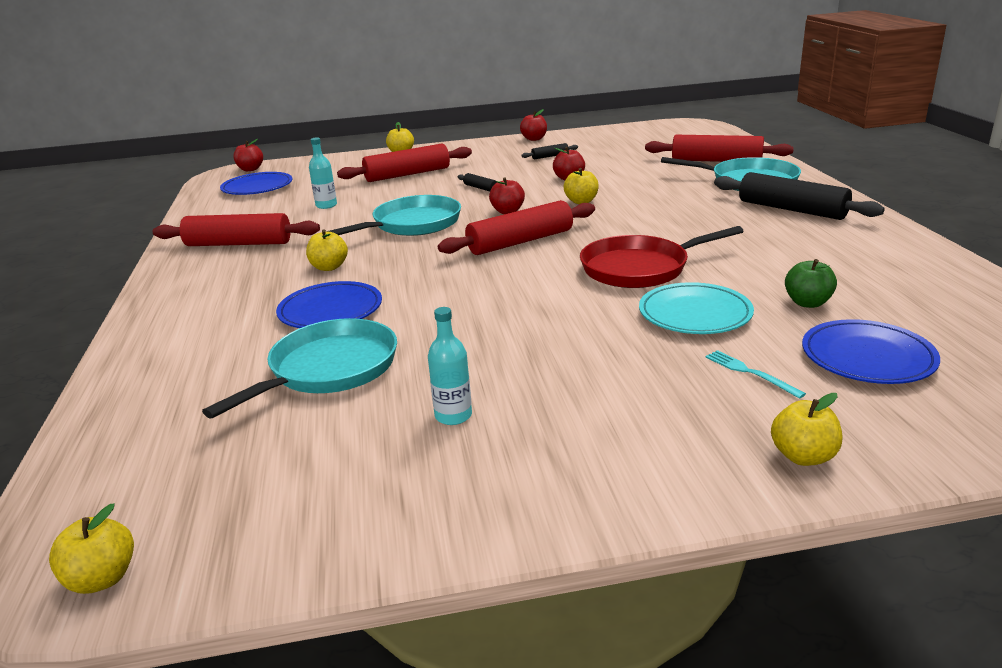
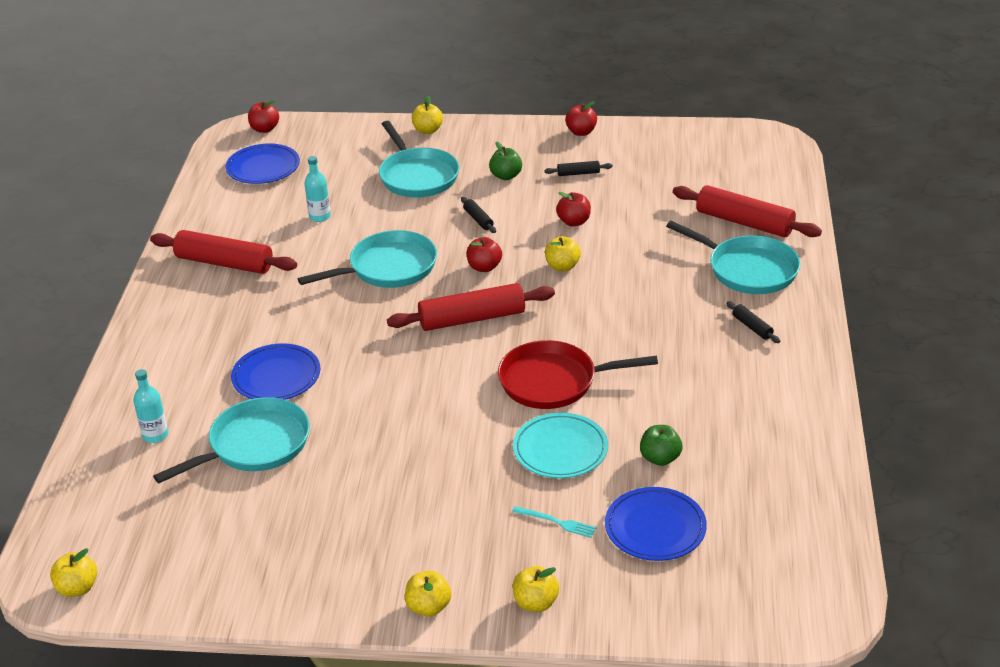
camera: 15 degrees right, 10 degrees up
yellow apple [306,230,348,271] -> yellow apple moved to [405,571,451,617]
red rolling pin [337,144,472,182] -> turquoise pan [379,121,460,198]
turquoise bottle [428,307,472,425] -> turquoise bottle moved to [133,369,168,443]
turquoise fork [705,350,806,399] -> turquoise fork turned 135 degrees clockwise [512,506,596,538]
black rolling pin [714,172,885,220] -> black rolling pin [726,301,780,343], size x0.45
none -> green apple [489,142,522,180]

